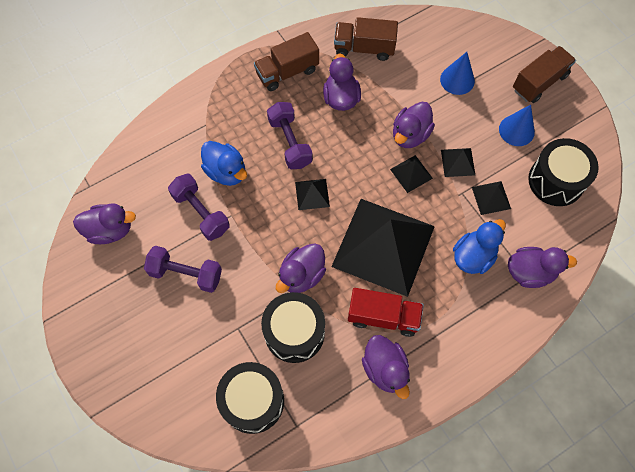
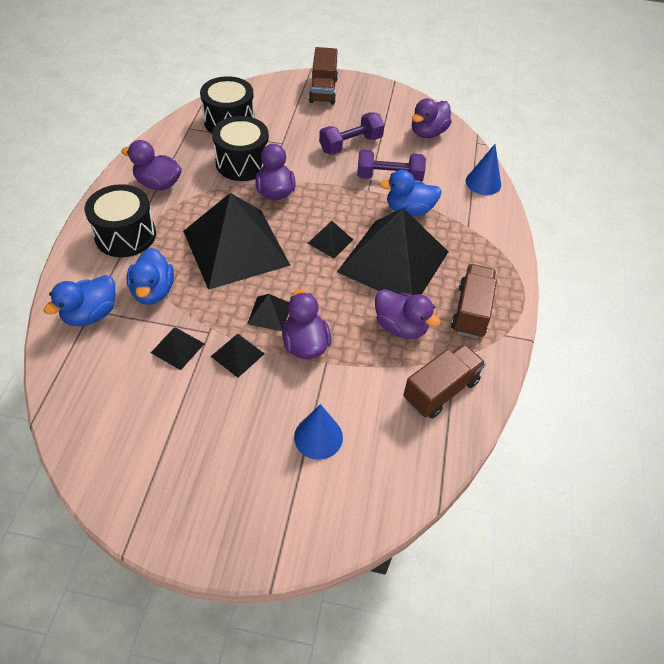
camera: 130 degrees right, 15 degrees down
purple dumbbell [267,102,313,169] -> black pyramid [337,208,448,295]
red truck [348,288,424,337] -> none
blue cone [499,105,535,146] -> blue cone moved to [466,144,501,195]
purple duck [508,247,577,288] -> blue duck [44,275,115,326]
brown truck [513,46,576,103] -> brown truck moved to [309,47,338,105]
black drum [528,138,599,206] -> black drum moved to [85,184,156,257]

